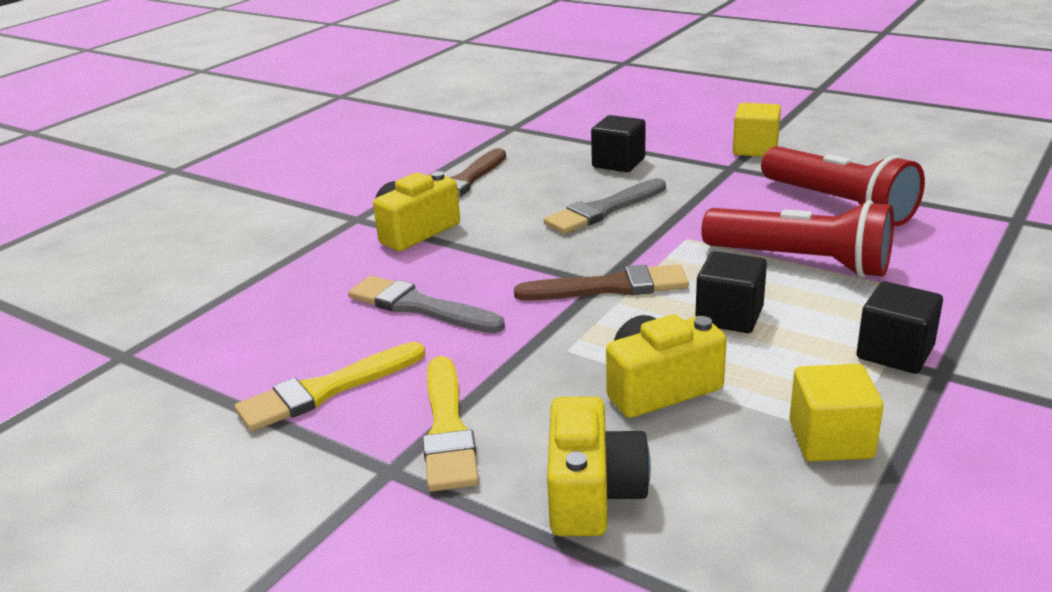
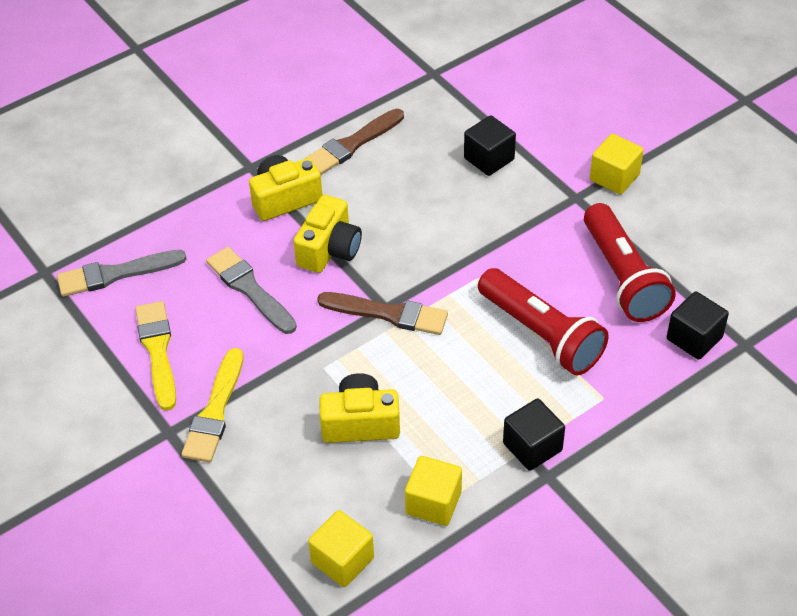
camera: 20 degrees right, 20 degrees up
yellow brush [235,342,425,432] -> yellow brush turned 90 degrees clockwise [135,301,176,411]
grey brush [544,178,666,234] -> grey brush moved to [57,250,187,297]
yellow camera [547,396,651,536] -> yellow camera moved to [293,195,362,273]
black cube [695,251,767,333] -> black cube moved to [667,291,729,360]
none -> yellow cube [308,510,374,587]

